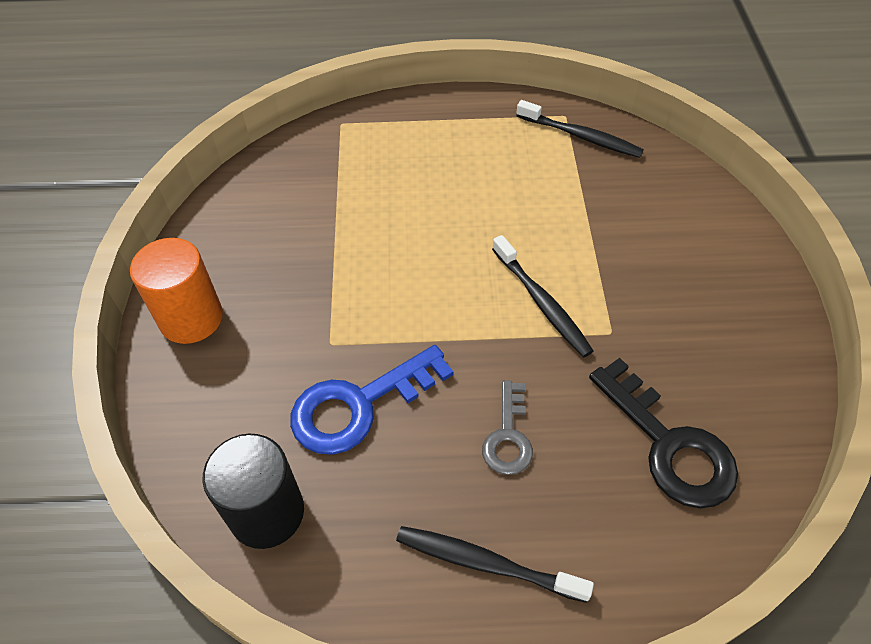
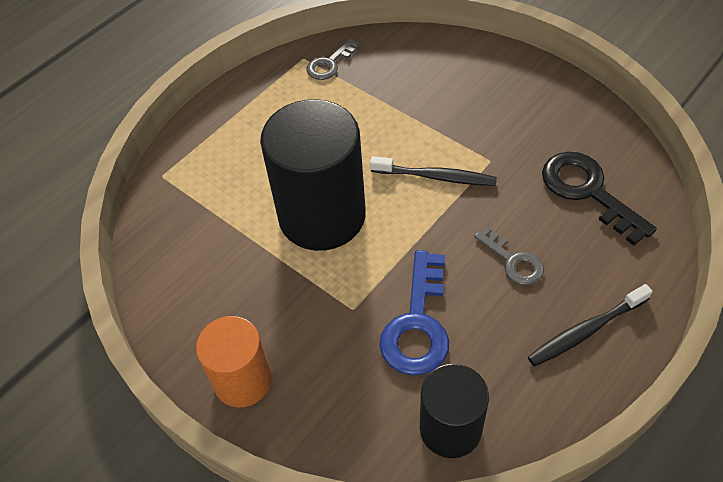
camera: 45 degrees left, 0 degrees up
black toothbrush [516,100,644,158] -> grey key [307,39,361,80]
black key [589,358,738,508] -> black key turned 135 degrees counterclockwise [542,152,657,245]
none -> black cylinder [260,99,366,251]

